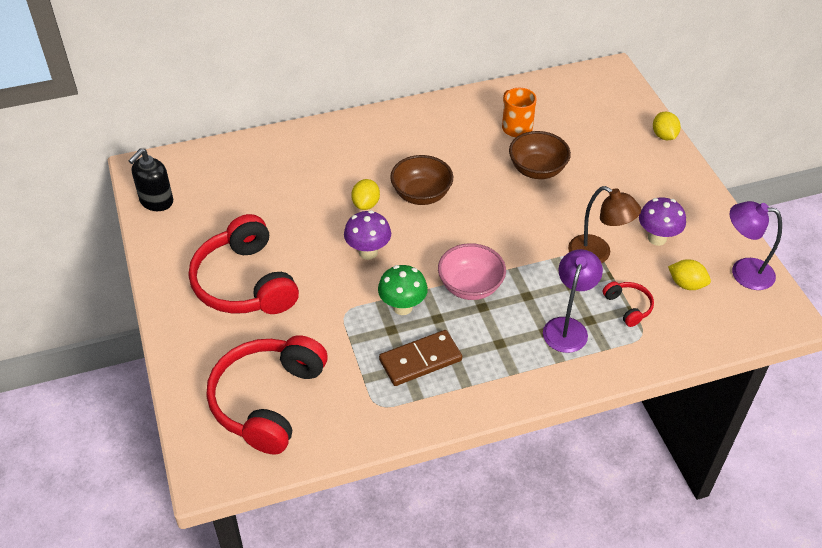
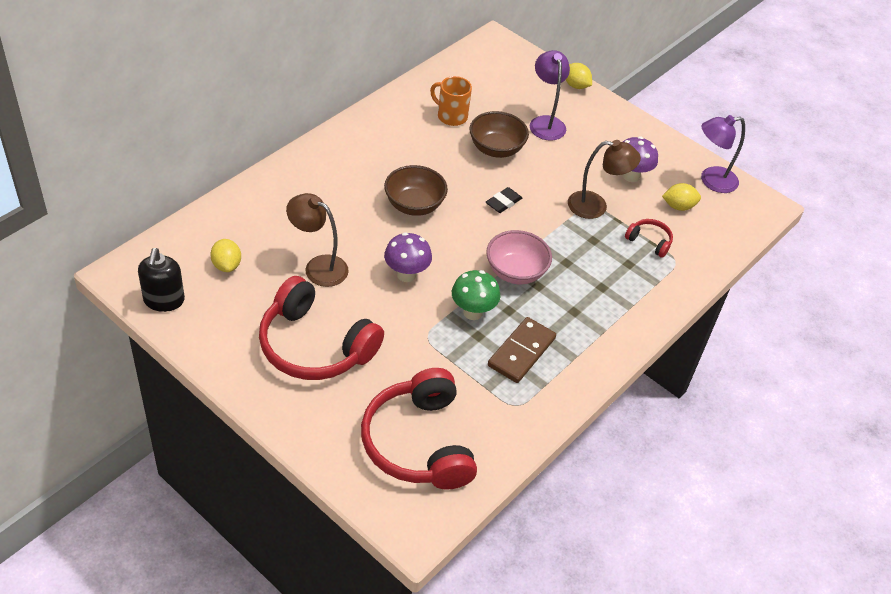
camera: 35 degrees left, 0 degrees up
yellow lemon [351,179,380,210] -> yellow lemon moved to [210,239,241,272]
purple lamp [543,249,603,353] -> purple lamp moved to [530,50,570,140]
none -> brown lamp [286,193,349,287]
none -> black eraser [486,187,522,213]

